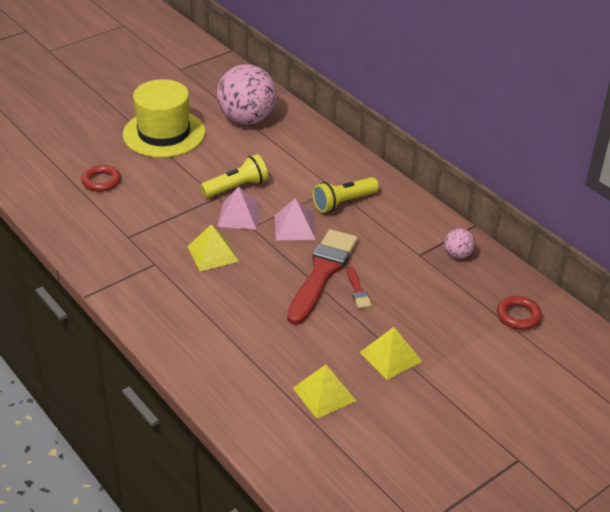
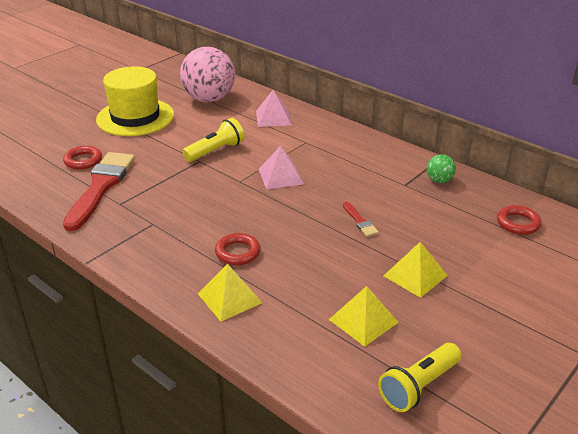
camera: 10 degrees left, 5 degrees down
yellow pyramid [187,224,239,271] -> yellow pyramid moved to [198,264,262,322]
pink pyramid [217,187,261,230] -> pink pyramid moved to [256,90,292,127]
red brush [287,229,358,325] -> red brush moved to [63,152,135,231]
yellow flashlight [312,177,379,213] -> yellow flashlight moved to [378,343,461,412]
pink ball [444,228,475,259] -> green ball [427,154,456,183]
none -> red ring [215,233,261,265]

